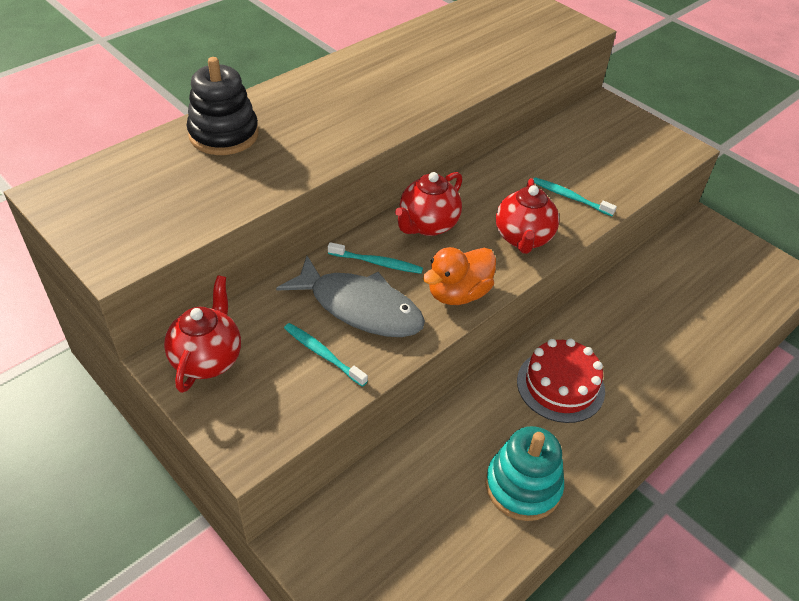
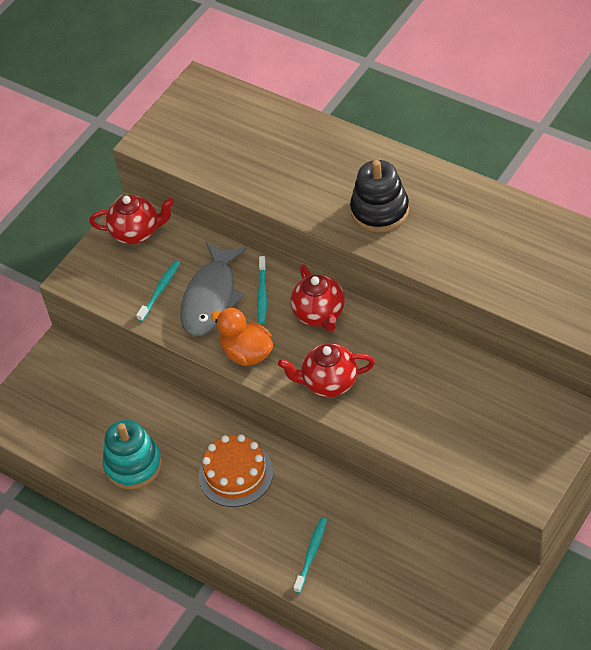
camera: 85 degrees right, 5 degrees up
black stacking toy [186,57,259,155] -> black stacking toy moved to [350,160,409,232]
red teapot [395,172,462,236] -> red teapot turned 135 degrees counterclockwise [291,264,345,332]
red cake [517,339,605,423] -> orange cake [199,434,273,507]
turquoise toothbrush [534,177,617,216] -> turquoise toothbrush moved to [293,518,327,593]

